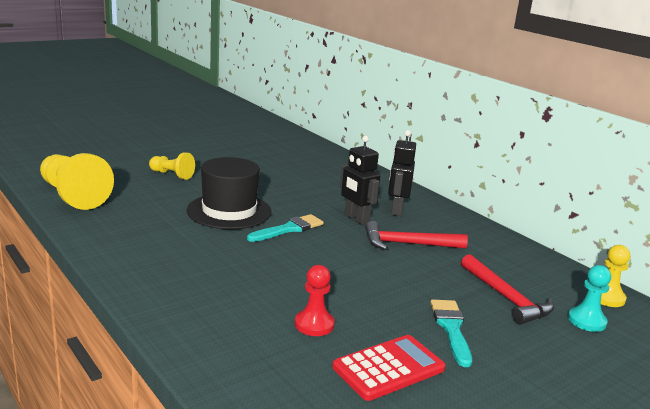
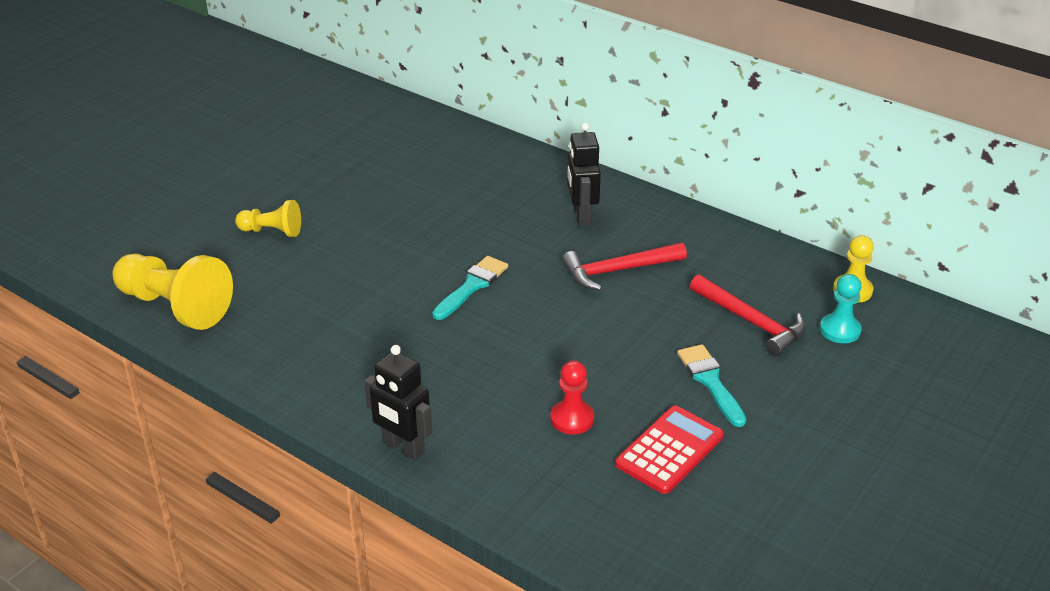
camera: 15 degrees left, 15 degrees up
black hat [187,157,271,229] -> none
black robot [340,136,380,225] -> black robot moved to [364,345,432,460]

